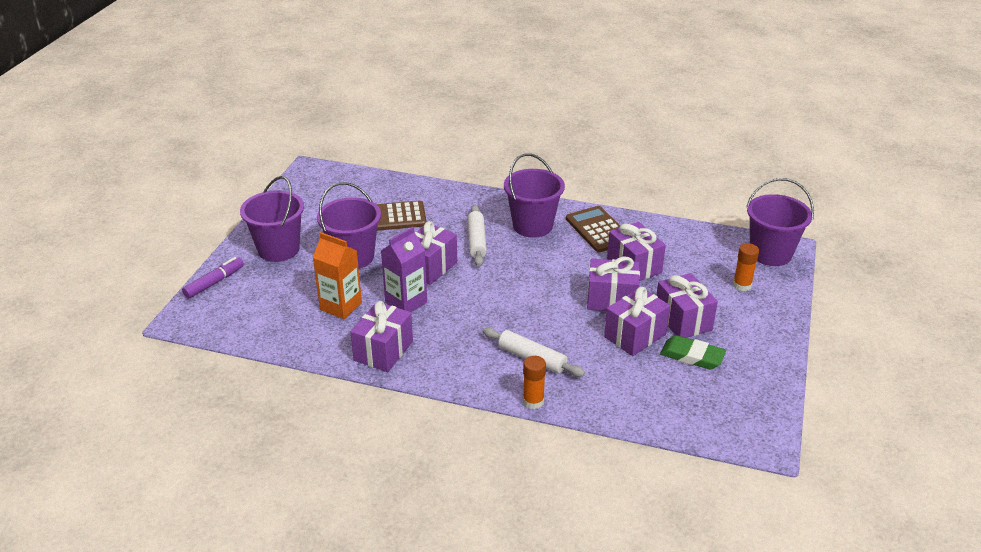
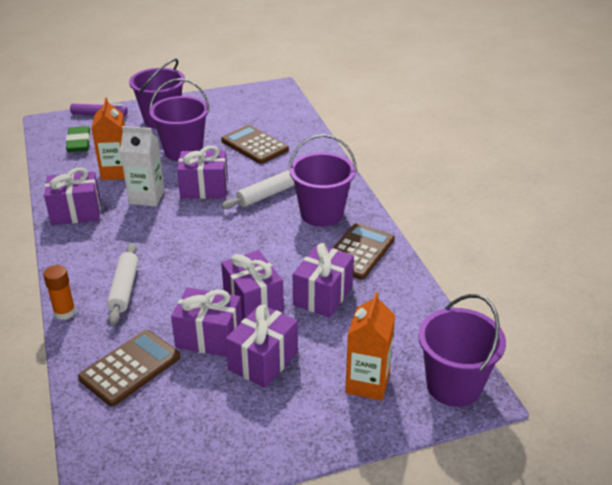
camera: 55 degrees right, 0 degrees up
purple carton [381,227,427,312] -> white carton [120,126,165,206]
green eraser [660,335,726,370] -> green eraser moved to [66,126,90,152]
orange glue stick [733,243,759,291] -> orange carton [345,292,395,401]
none -> brown calculator [78,330,180,407]

